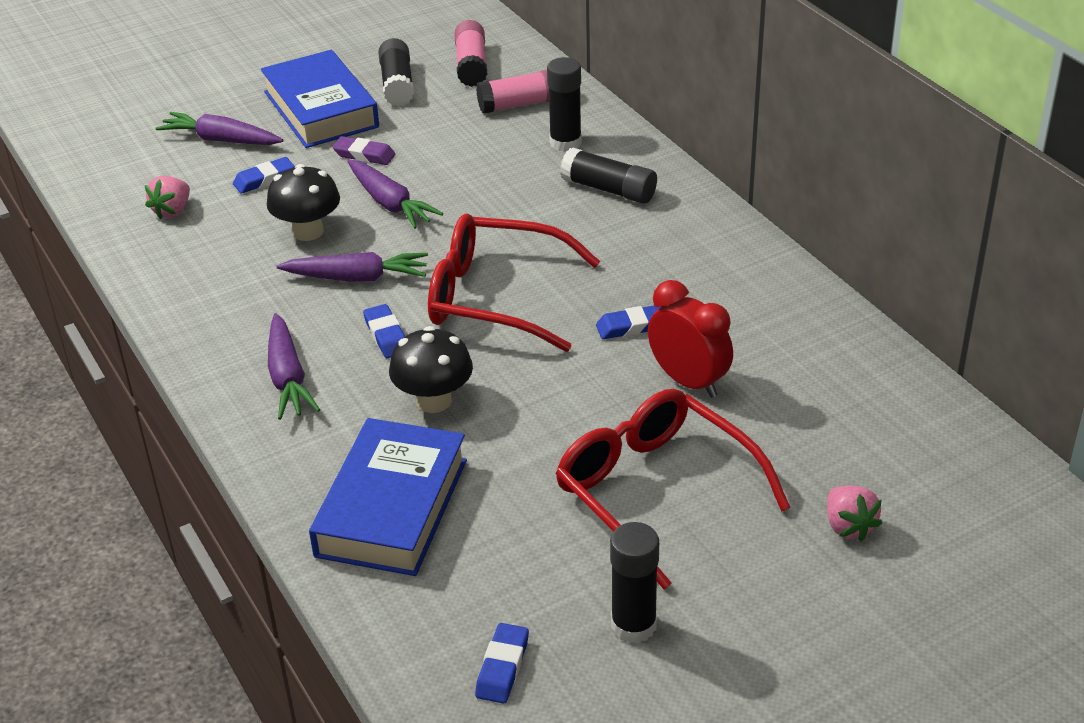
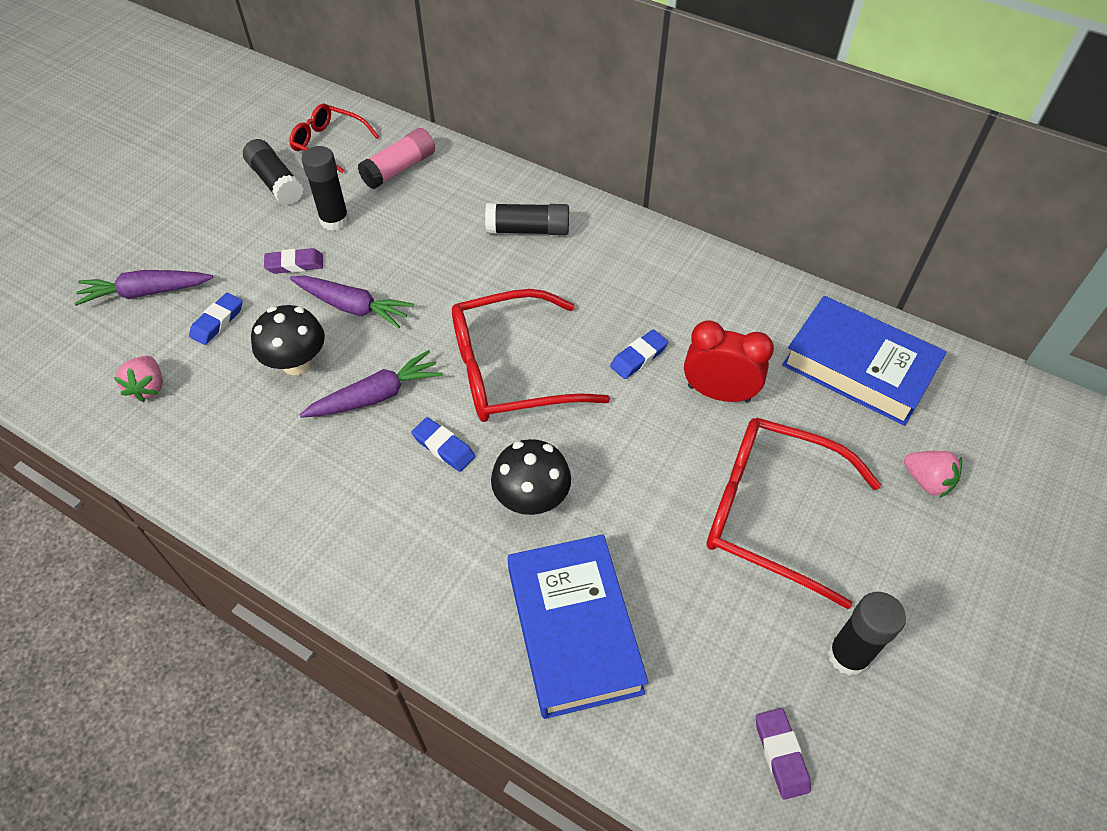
camera: 30 degrees left, 15 degrees up
blue book [261,50,379,148] -> blue book moved to [782,296,947,426]
purple carrot [268,313,320,420] -> none
pink glue stick [454,20,487,87] -> red glasses [289,104,379,173]
blue eraser [475,623,529,704] -> purple eraser [756,708,811,800]
black glue stick [547,57,582,152] -> black glue stick moved to [301,146,349,231]

